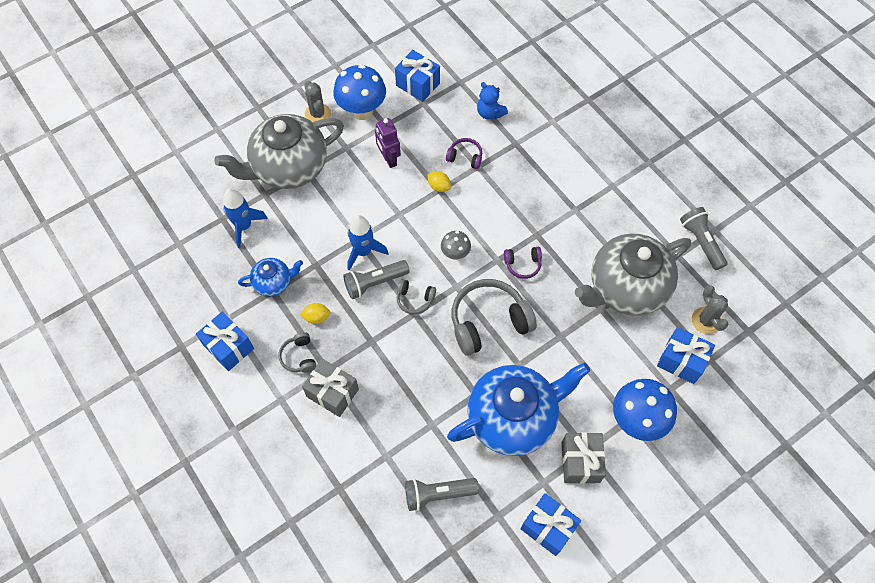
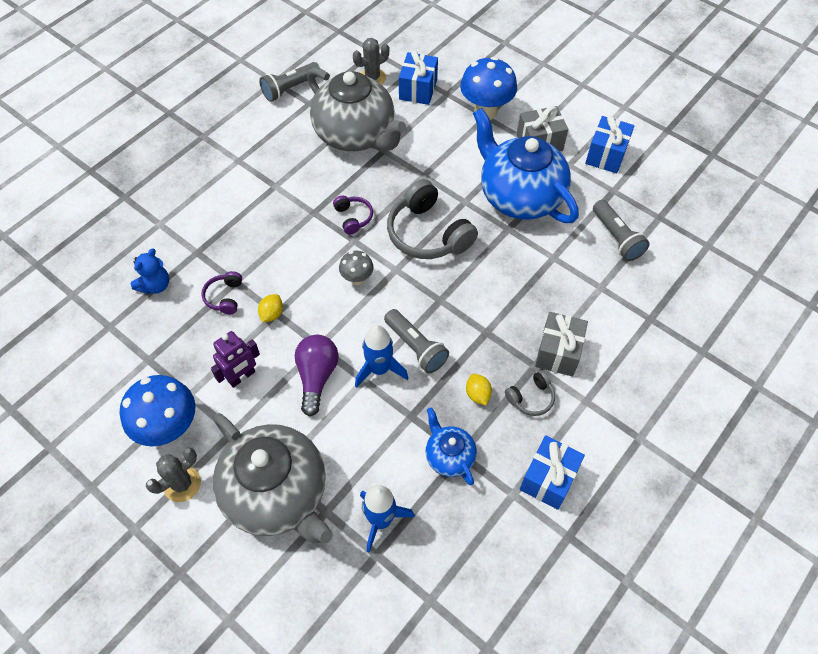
camera: 105 degrees left, 5 degrees down
blue gift [395,50,440,102] -> none
grey headphones [397,279,436,315] -> none
none -> purple light bulb [295,335,338,416]

